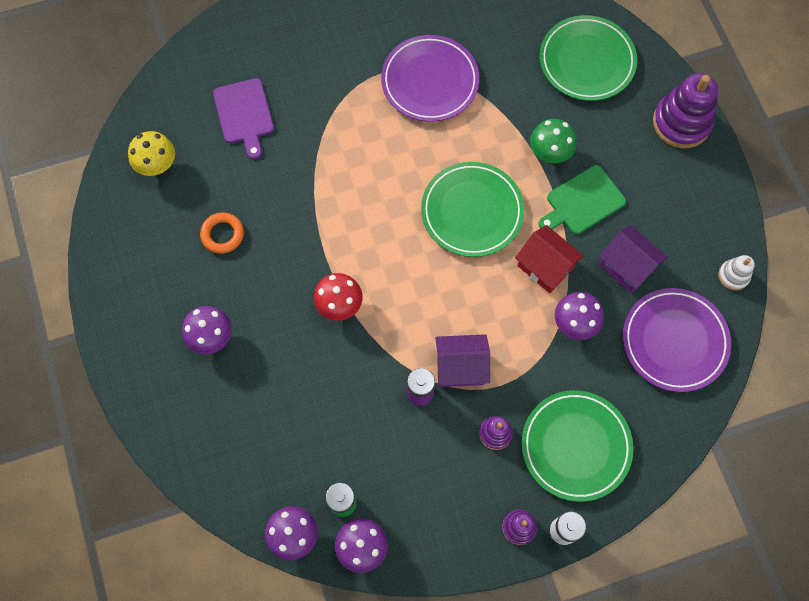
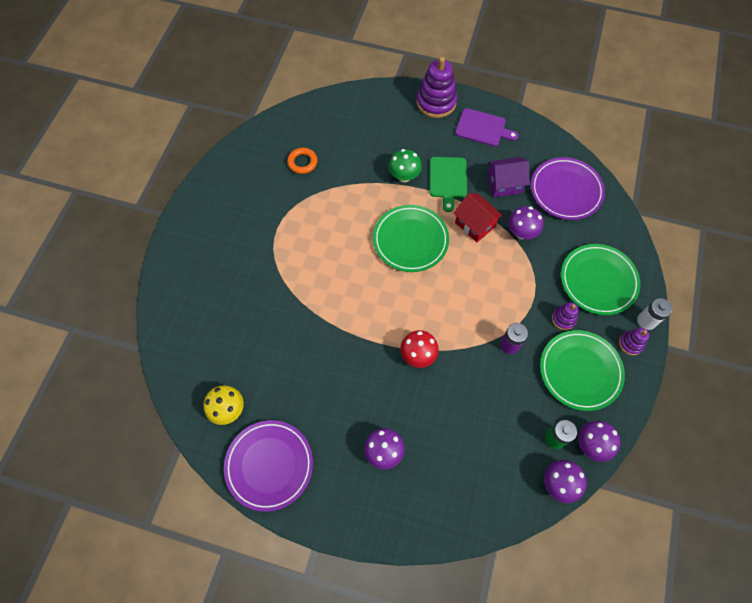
camera: 55 degrees left, 5 degrees down
orange ring [200,212,244,254] -> orange ring moved to [287,148,318,174]
purple cutting board [213,78,274,159] -> purple cutting board moved to [455,108,519,146]
purple plate [381,35,479,122] -> purple plate moved to [224,420,313,512]
purple house [435,334,490,387] -> none
red house [515,225,584,293] -> red house turned 60 degrees clockwise [453,193,503,242]
green plate [539,15,637,101] -> green plate moved to [540,330,625,411]
white stacking toy [718,255,755,291] -> none

